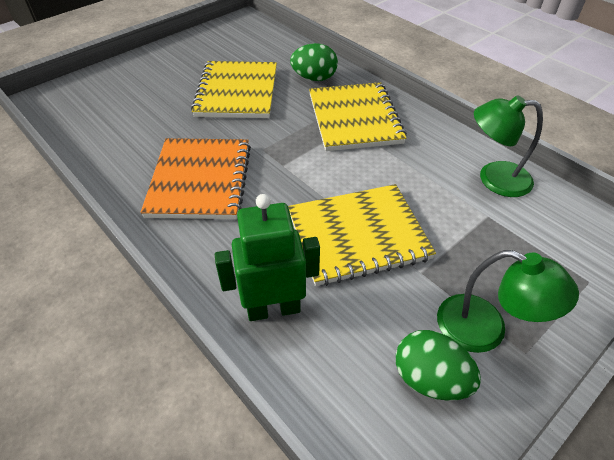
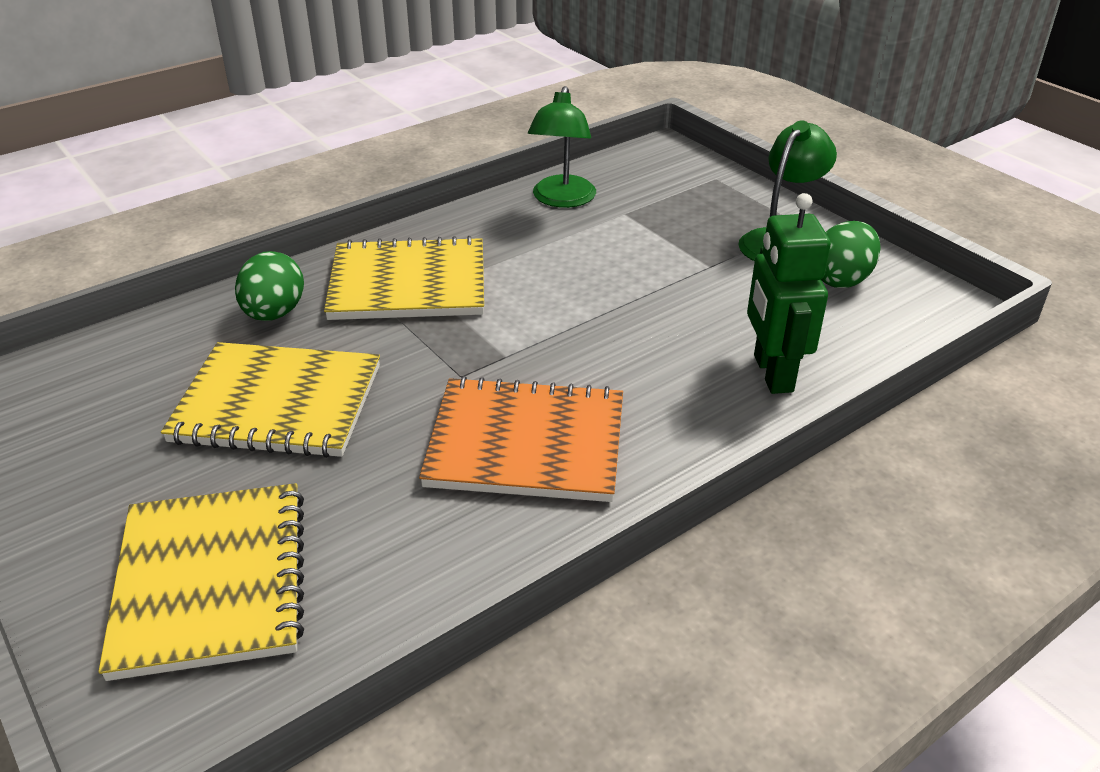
camera: 85 degrees left, 10 degrees down
yellow notebook [288,184,436,286] -> yellow notebook moved to [99,483,304,681]

